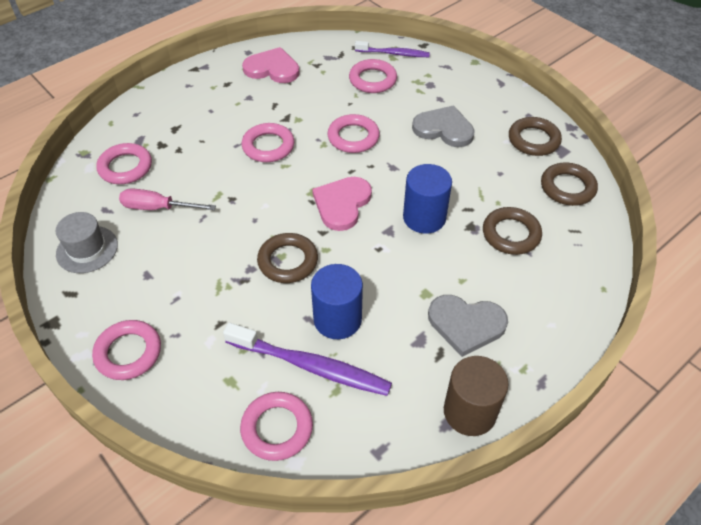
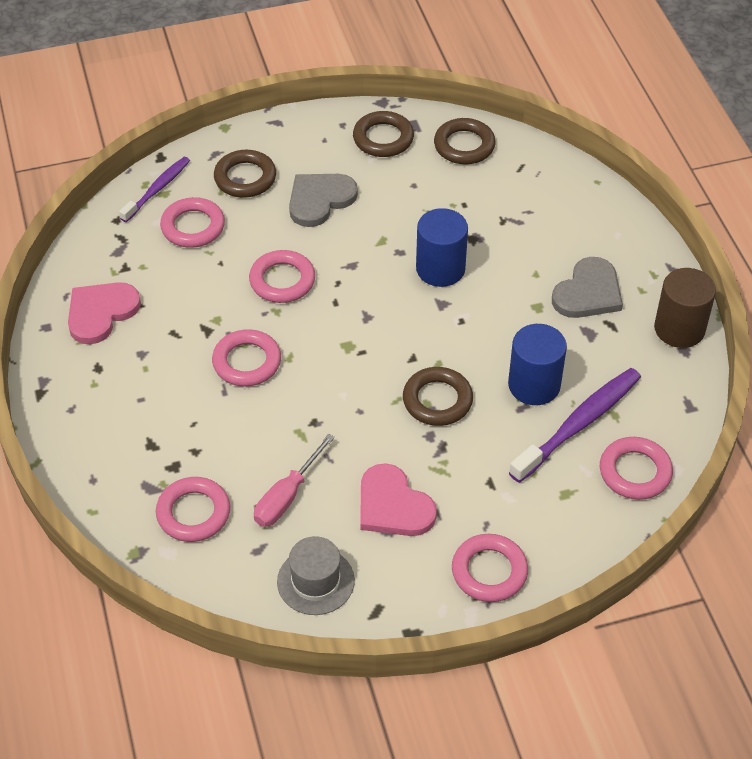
camera: 65 degrees left, 0 degrees up
pink heart [312,177,372,231] -> pink heart moved to [360,463,437,536]
brown ring [483,207,542,255] -> brown ring moved to [214,150,276,198]

